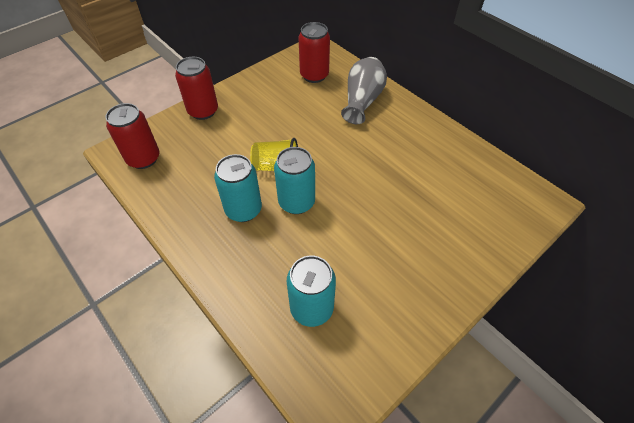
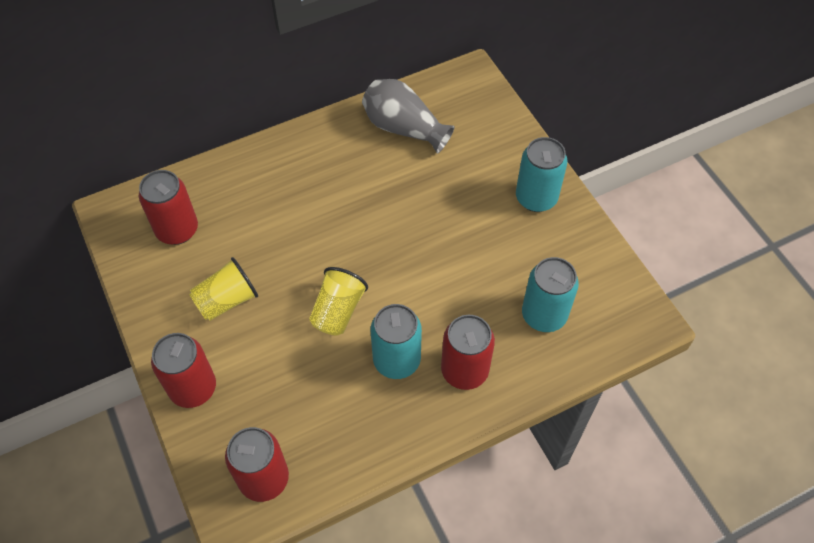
camera: 75 degrees left, 5 degrees up
turquoise can [274,147,315,214] -> turquoise can moved to [516,137,568,212]
grey vase [341,57,387,124] -> grey vase moved to [362,79,455,153]
none -> yellow cup [189,257,258,321]
none -> red can [441,315,495,390]

